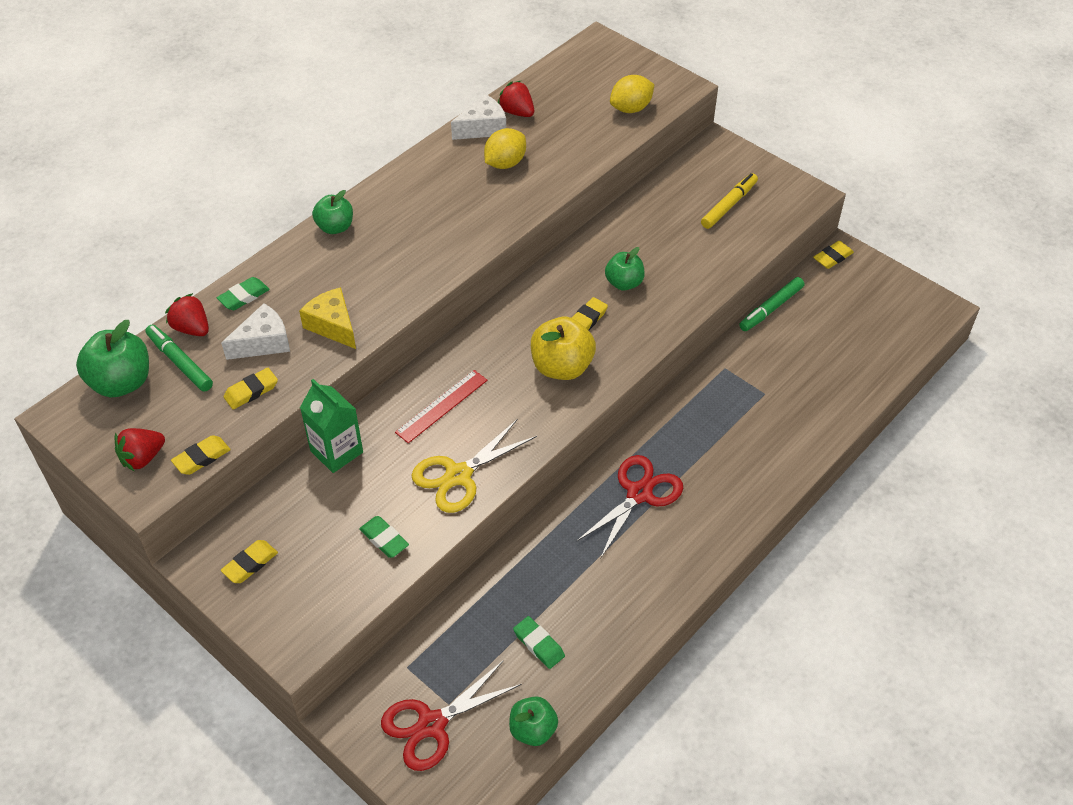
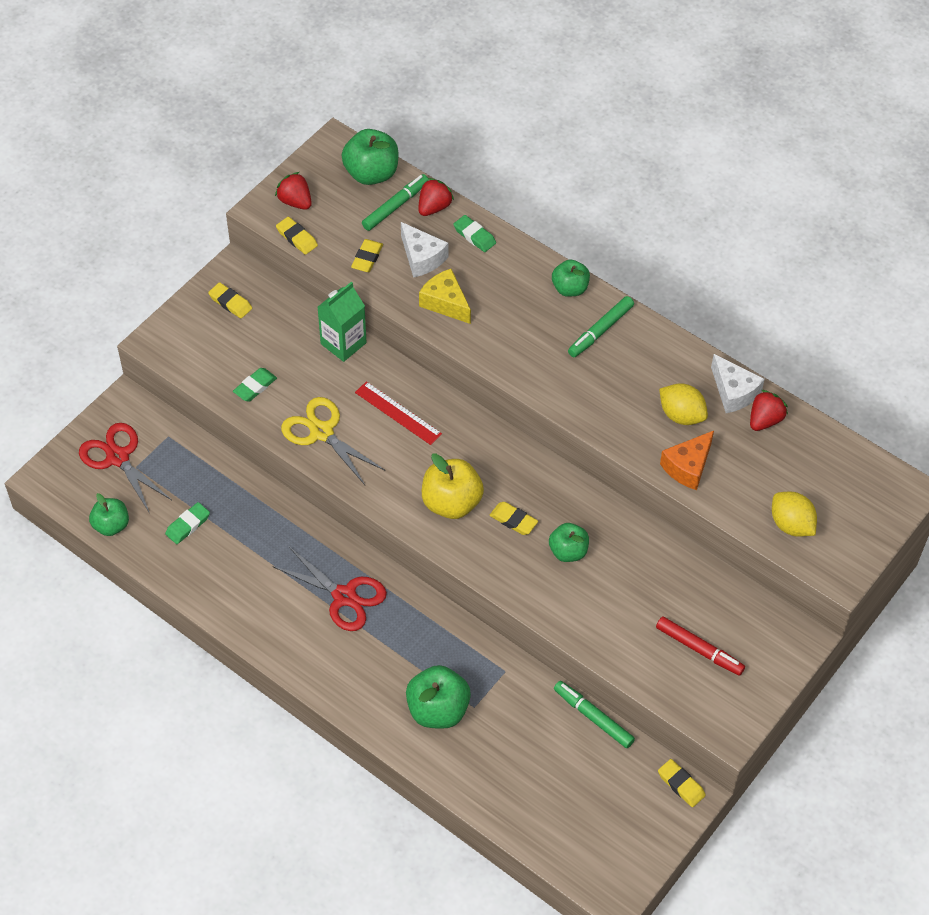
camera: 85 degrees right, 5 degrees up
yellow eraser [223,368,278,409] -> yellow eraser turned 60 degrees clockwise [351,239,383,272]
yellow cheese [299,287,356,349] -> yellow cheese turned 90 degrees counterclockwise [419,269,471,324]
yellow marker [701,173,758,229] -> red marker [656,617,745,676]
none -> green apple [406,665,471,729]
none -> green marker [568,296,634,357]
none -> orange cheese [660,431,714,490]

